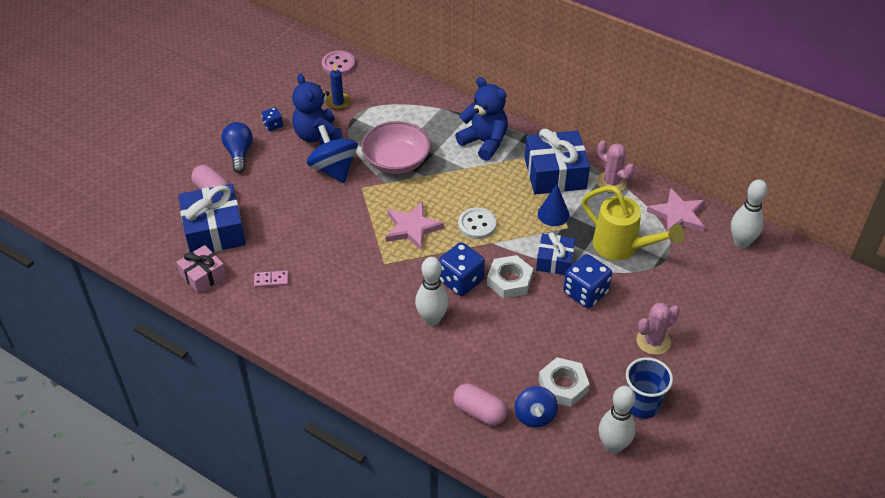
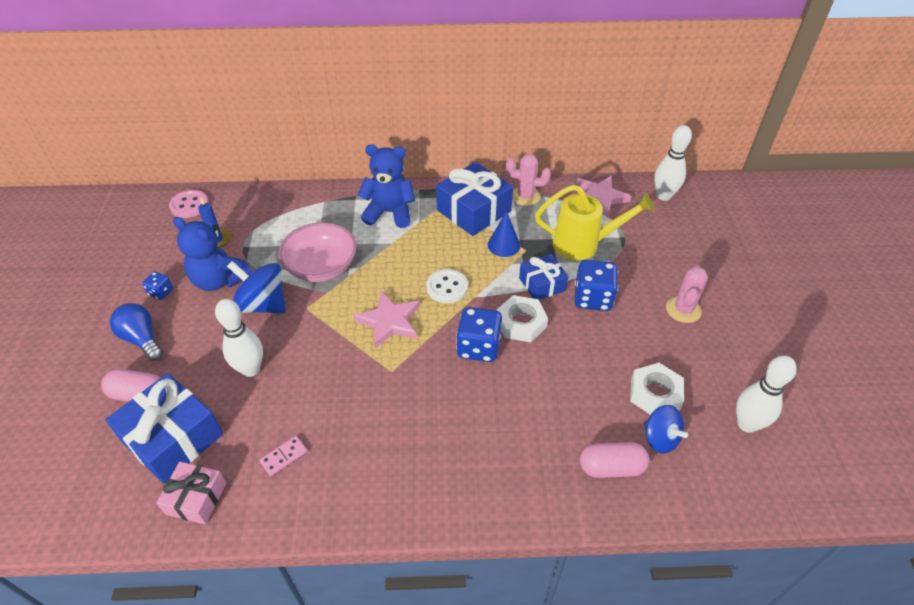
camera: 35 degrees left, 0 degrees up
white bowling pin [415,257,449,326] -> white bowling pin moved to [215,299,263,377]
blue cup [626,357,673,419] -> none

